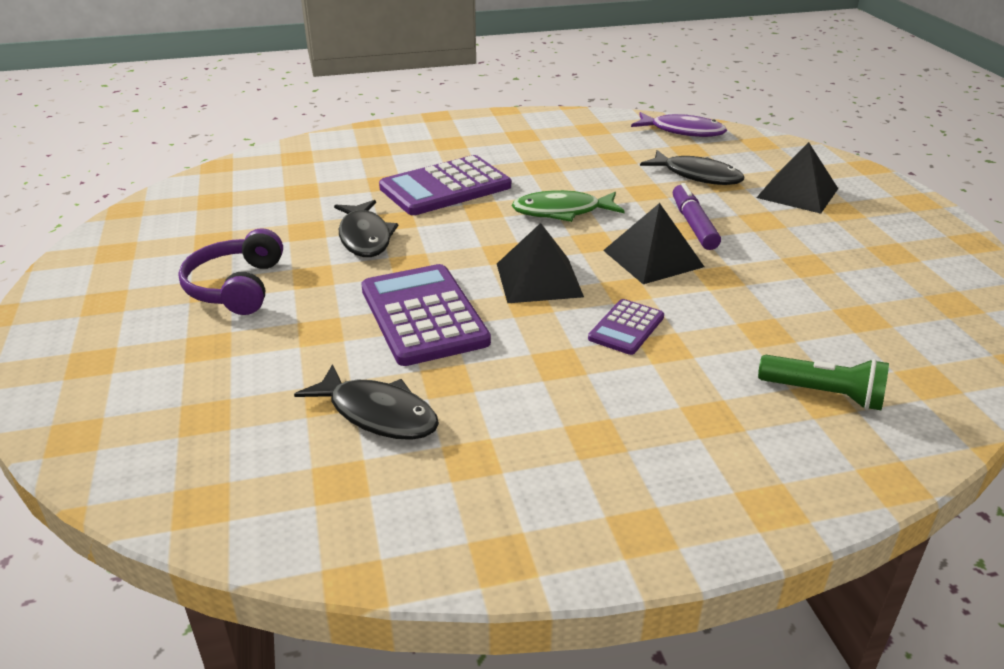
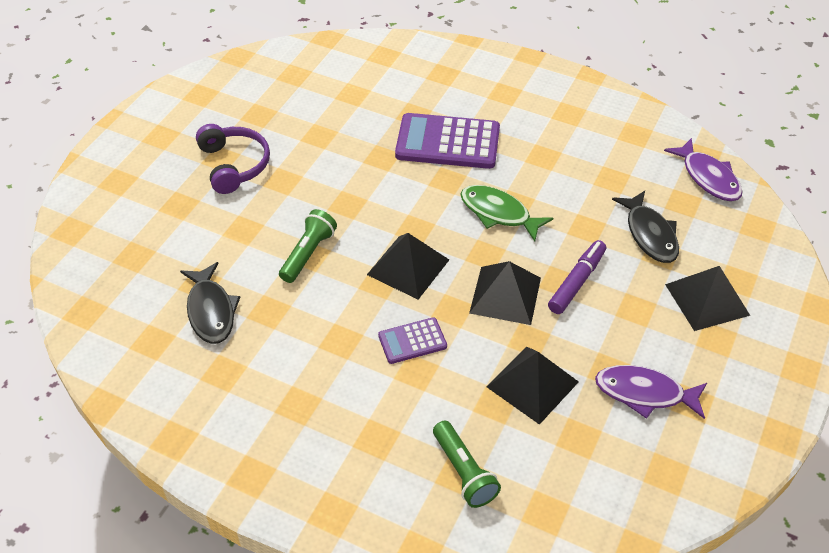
camera: 40 degrees right, 15 degrees up
purple headphones [178,228,283,315] -> purple headphones turned 120 degrees clockwise [196,124,270,194]
black fish [334,200,398,257] -> none
purple calculator [361,264,491,366] -> green flashlight [279,209,337,283]
none -> black pyramid [487,346,579,425]
none -> purple fish [595,365,707,419]

